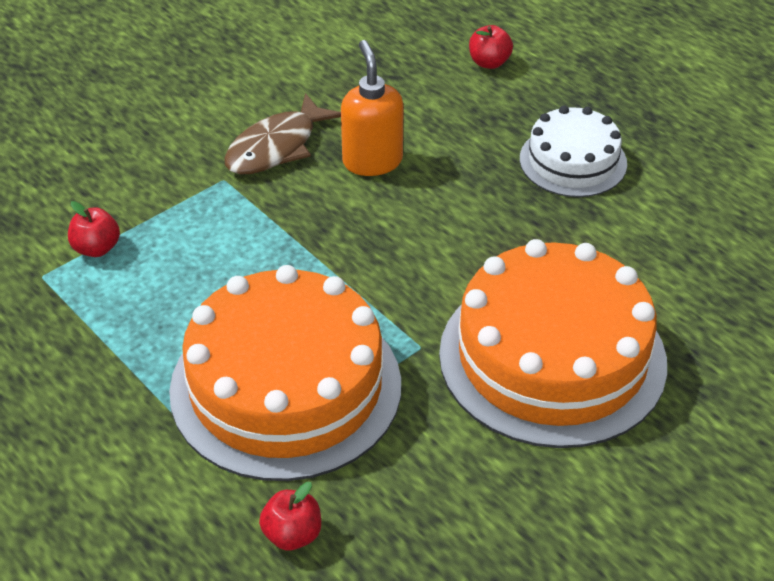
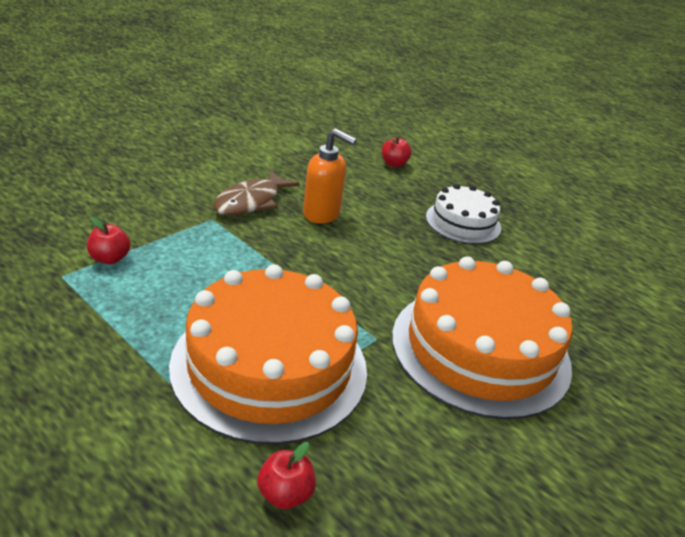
camera: 10 degrees left, 10 degrees down
orange soap dispenser [341,40,404,176] -> orange soap dispenser turned 135 degrees clockwise [303,128,357,224]

